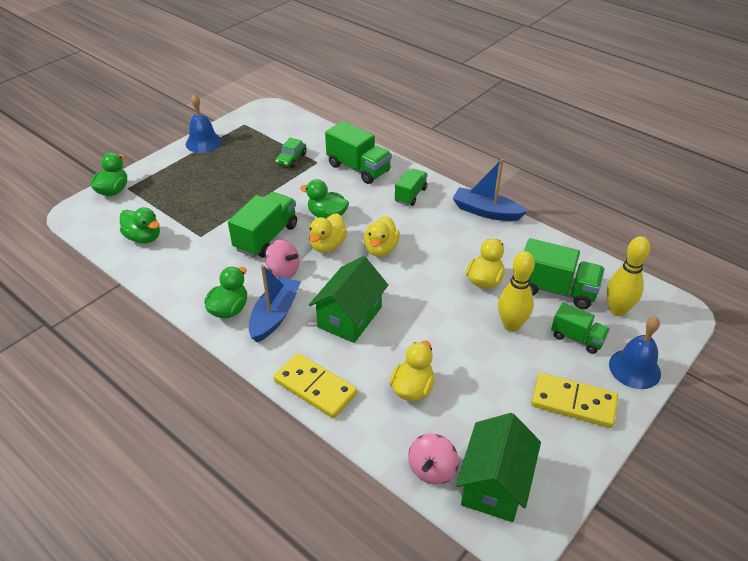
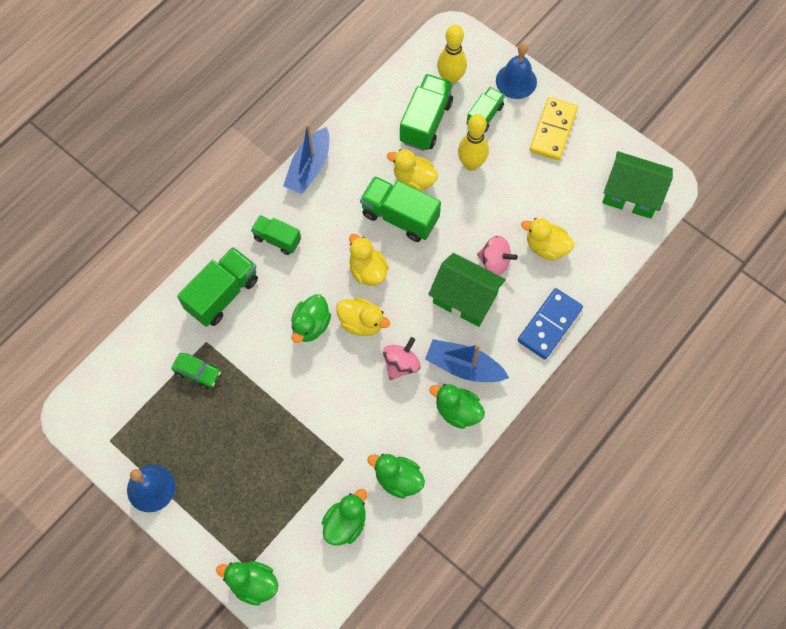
camera: 90 degrees left, 25 degrees up
green truck [228,192,297,258] -> green truck moved to [360,176,441,242]
yellow domino [274,353,357,418] -> blue domino [518,288,583,359]
yellow duck [364,216,400,257] -> yellow duck turned 135 degrees counterclockwise [349,234,389,286]
pink spinning top [408,433,459,485] -> pink spinning top moved to [477,236,518,275]
none -> green duck [368,454,425,499]

